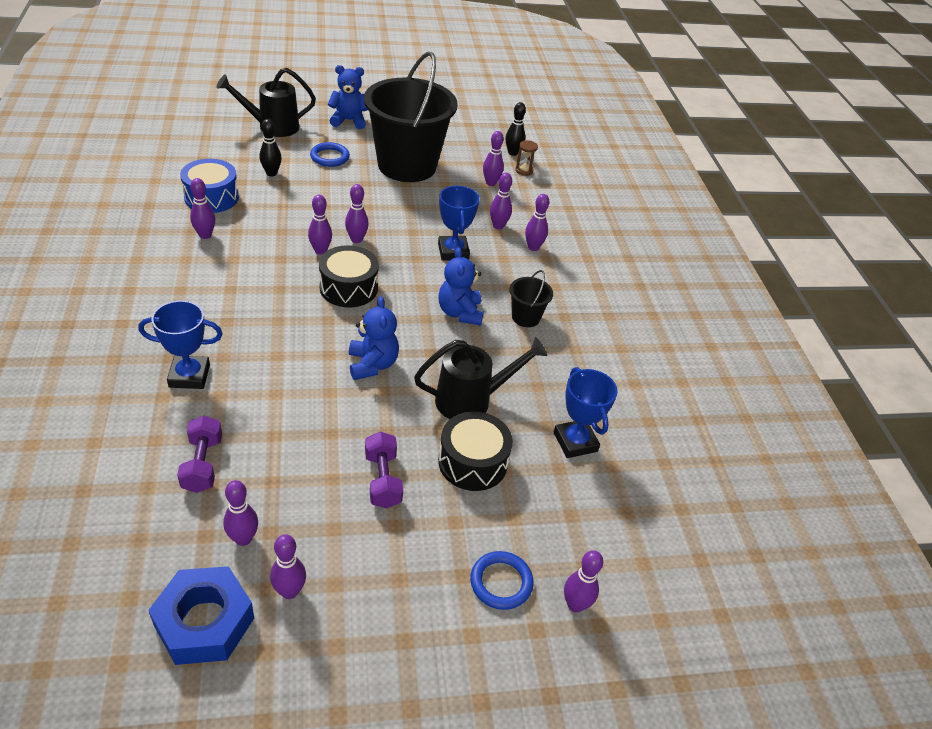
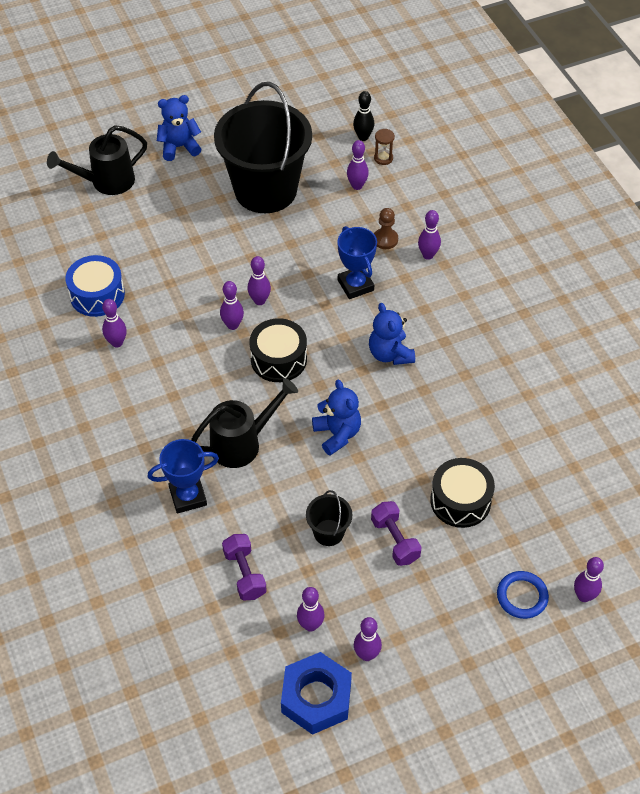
camera: 10 degrees left, 10 degrees up
black bowling pin [260,119,282,176] -> none
blue ring [310,142,350,167] -> none
black watering can [414,337,548,419] -> black watering can moved to [191,378,298,468]
purple bowling pin [490,173,512,230] -> brown pawn [374,208,398,249]
black bucket [509,270,553,327] -> black bucket moved to [306,490,352,546]
blue trophy [554,367,618,458] -> none

